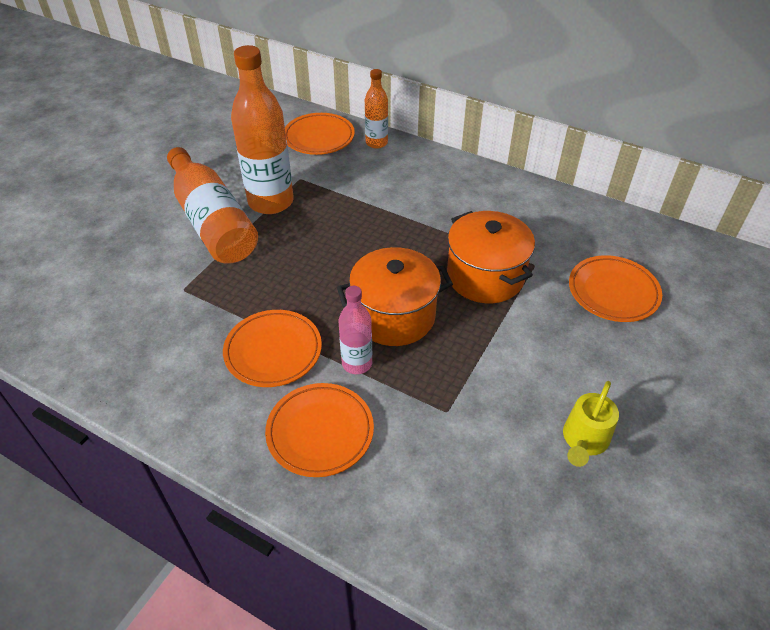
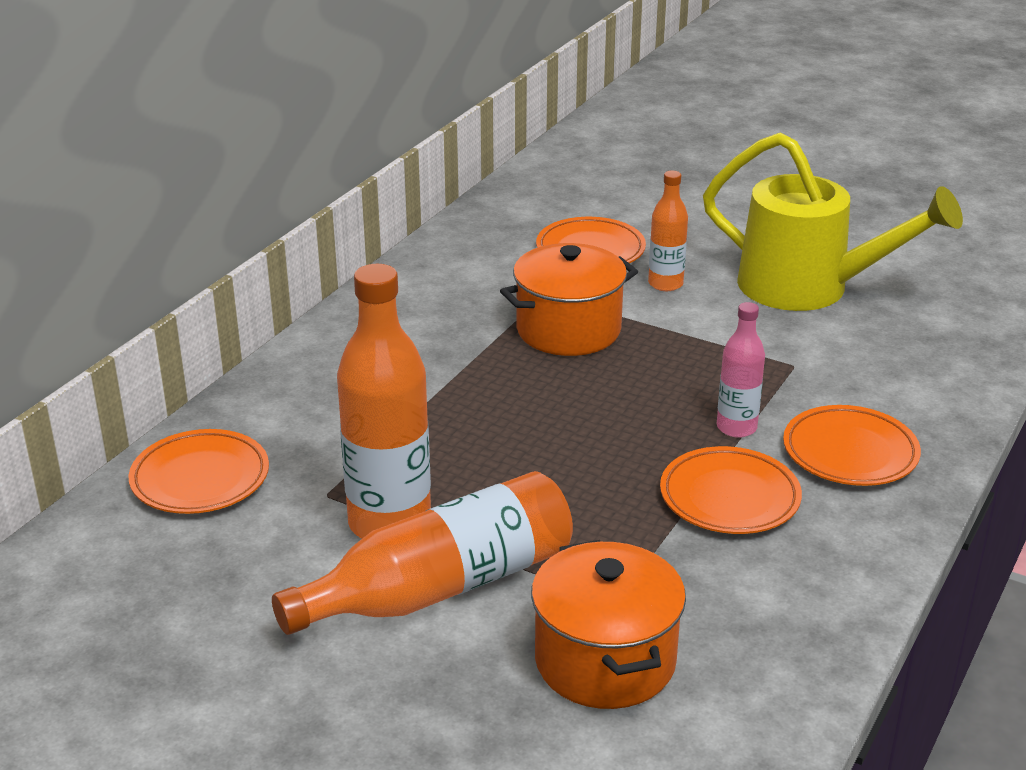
camera: 90 degrees left, 15 degrees down
orange pot [337,247,453,346] -> orange pot moved to [531,540,686,709]
orange bottle [365,69,388,149] -> orange bottle moved to [648,171,688,291]
yellow watering can [563,381,619,467] -> yellow watering can [703,132,963,311], size x2.15

